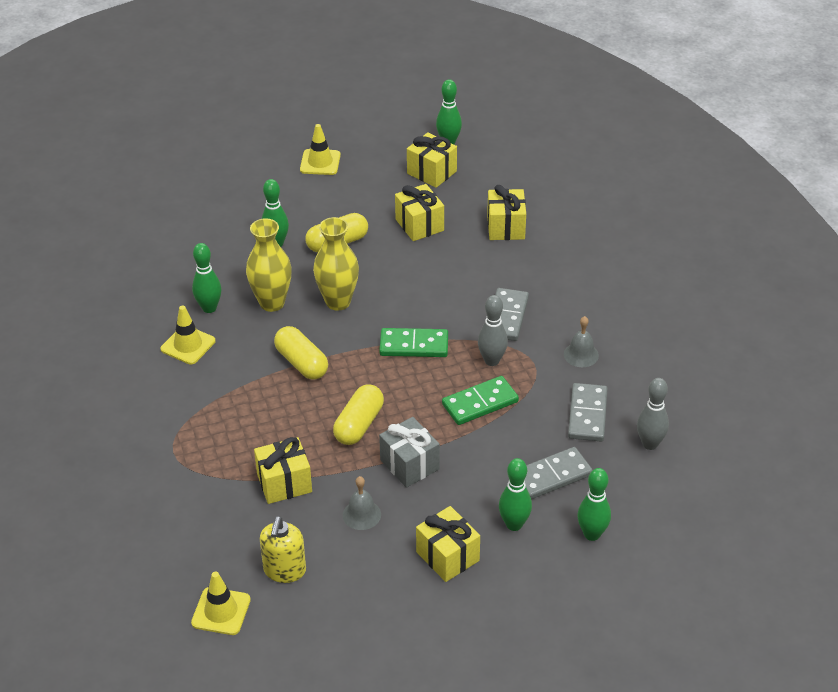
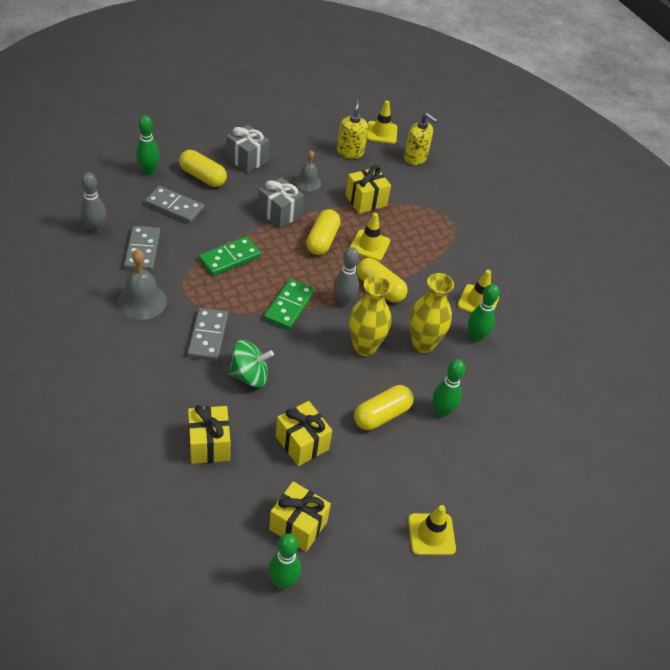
camera: 165 degrees right, 5 degrees up
green domino [379,328,448,357] -> green domino turned 60 degrees counterclockwise [264,279,315,330]
yellow gift [416,506,480,582] -> grey gift [226,125,269,173]
grey bowling pin [478,295,508,366] -> grey bowling pin moved to [333,247,359,306]
green bowling pin [499,458,532,531] -> yellow capsule [179,150,227,187]
grey domino [525,447,593,499] -> grey domino turned 60 degrees clockwise [145,186,204,223]
grey bell [564,316,599,367] -> grey bell [118,249,167,320], size x1.56
none -> green spinning top [228,340,274,387]
none -> yellow traffic cone [350,213,390,261]
none -> yellow soap dispenser [404,113,438,165]

